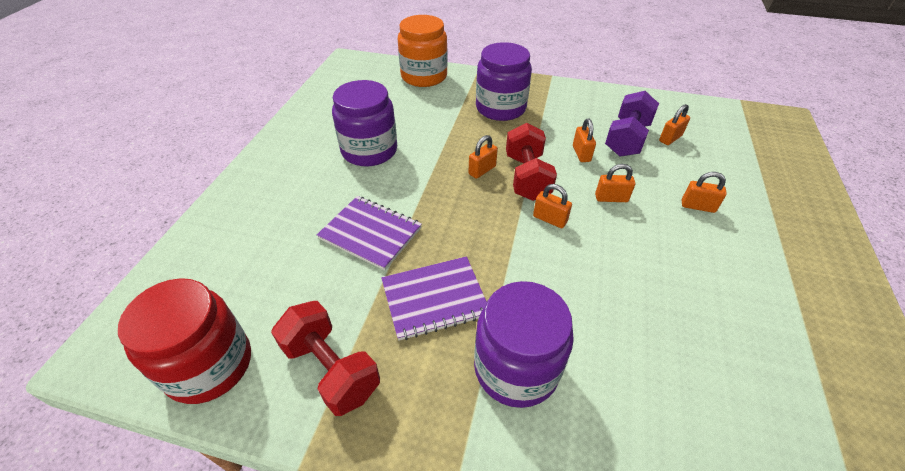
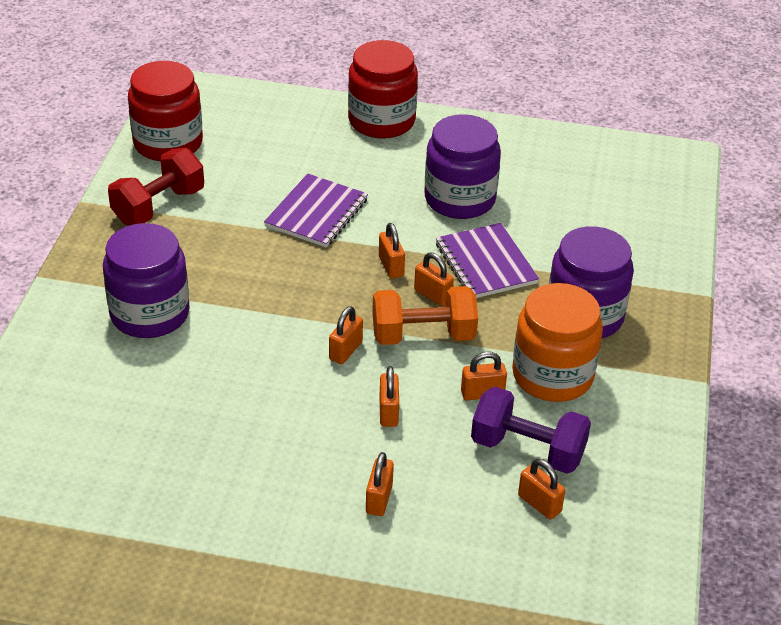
camera: 85 degrees right, 5 degrees down
purple notebook [381,256,487,341] -> purple notebook moved to [436,223,539,298]
orange jar [398,15,448,87] -> orange jar moved to [512,283,603,402]
red dumbbell [506,123,557,201] -> orange dumbbell [372,286,478,345]
none -> red jar [348,40,418,139]
none -> orange padlock [379,223,405,279]

